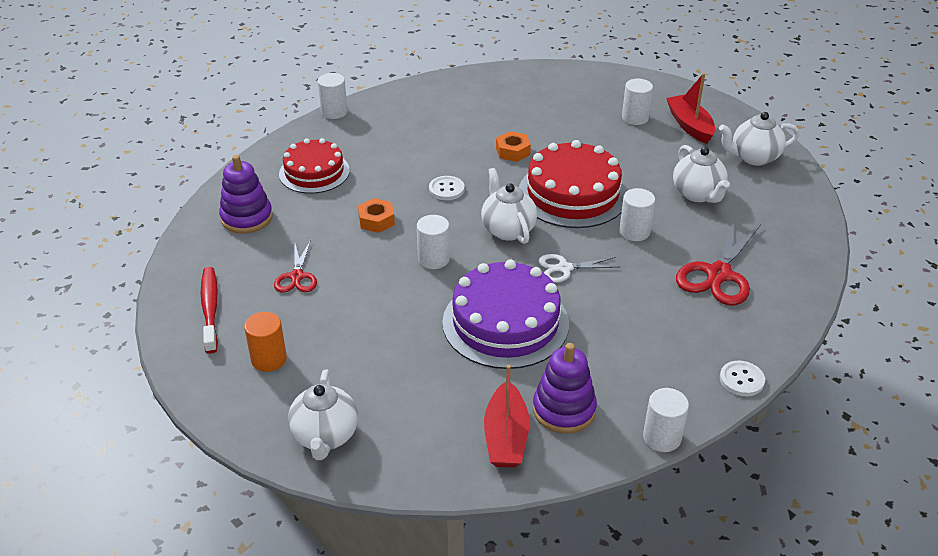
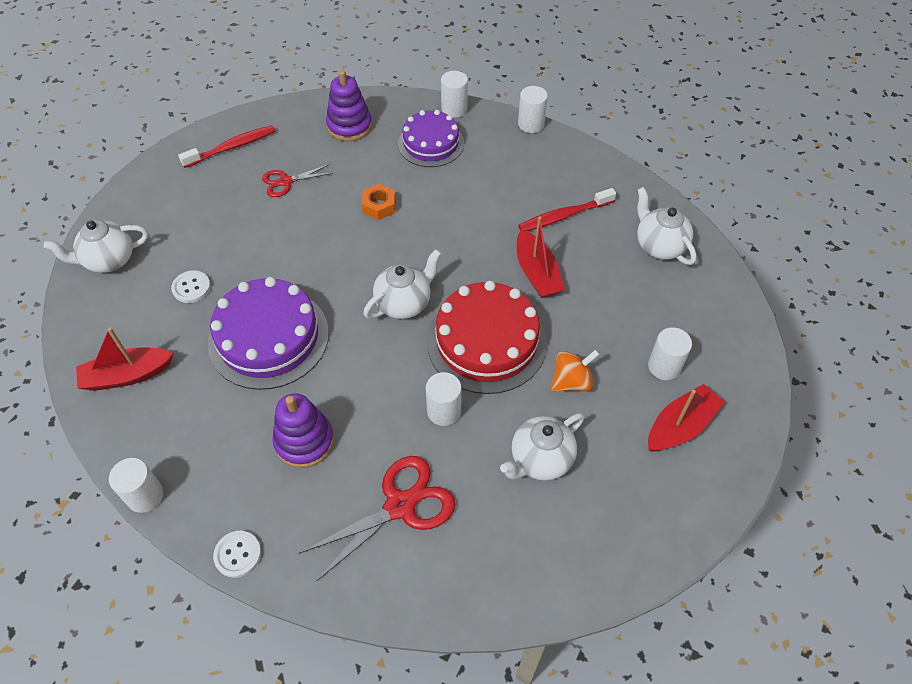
camera: 70 degrees right, 15 degrees up
orange cylinder [244,312,287,372] -> none
red cake [279,138,350,194] -> purple cake [398,110,464,167]
white cylinder [417,215,450,269] -> white cylinder moved to [441,71,468,118]
white button [429,176,465,200] -> white button moved to [171,270,211,303]
orange nut [496,131,531,162] -> red boat [517,216,565,298]
purple stacking toy [533,343,597,434] -> purple stacking toy moved to [273,393,334,468]
white scissors [539,254,619,283] -> none
red scissors [676,218,761,306] -> red scissors turned 135 degrees clockwise [299,456,456,581]
white teapot [719,112,799,166] -> white teapot moved to [637,187,697,265]
none -> red toothbrush [518,188,616,231]
none -> orange spinning top [551,349,600,392]

